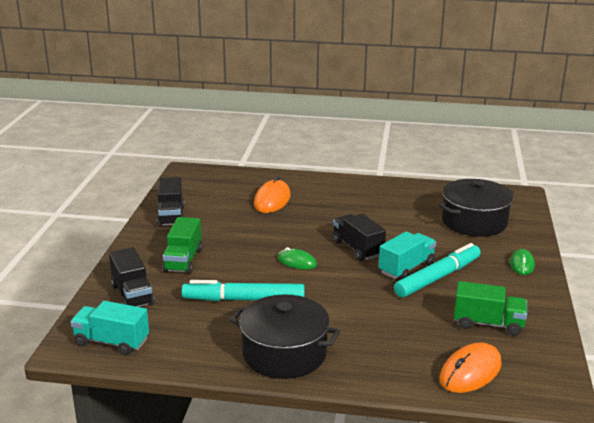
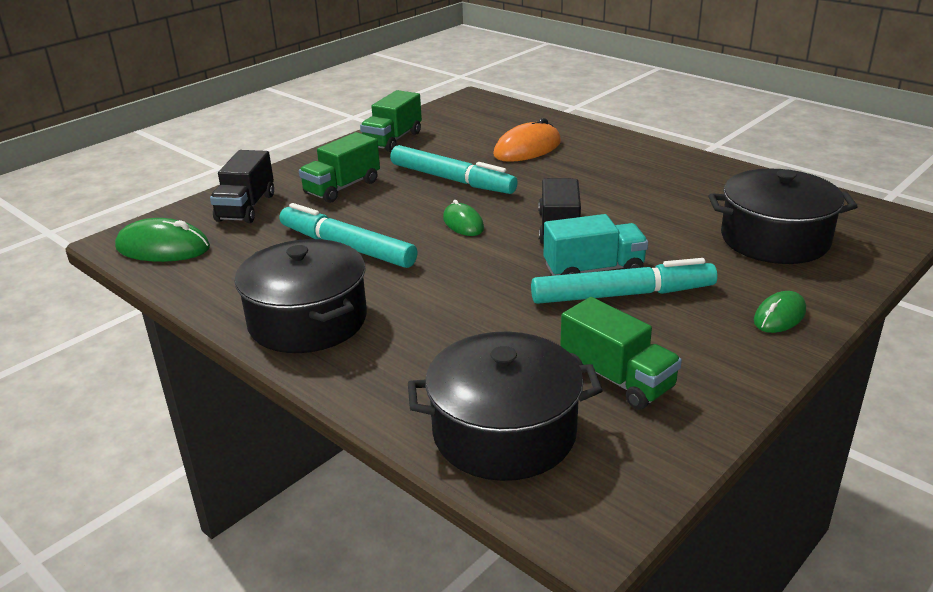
camera: 35 degrees right, 5 degrees up
turquoise truck [70,301,149,355] -> green mouse [115,218,210,262]
black truck [157,177,185,227] -> green truck [360,90,422,152]
orange mouse [440,342,502,393] -> black pot [408,332,603,481]
none -> turquoise marker [390,145,518,194]

